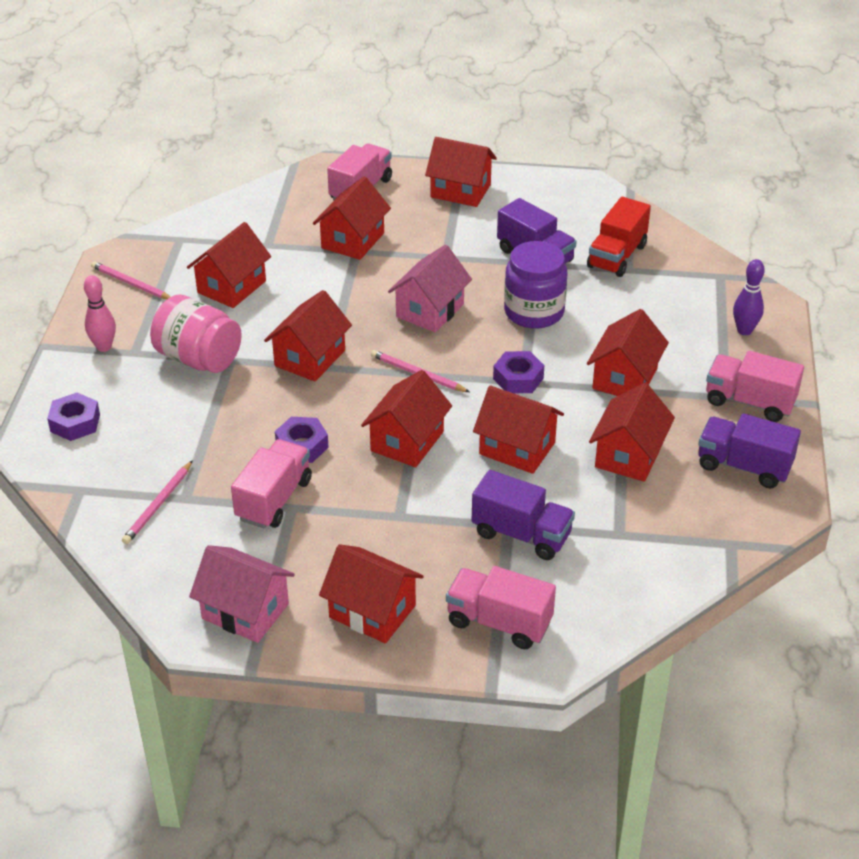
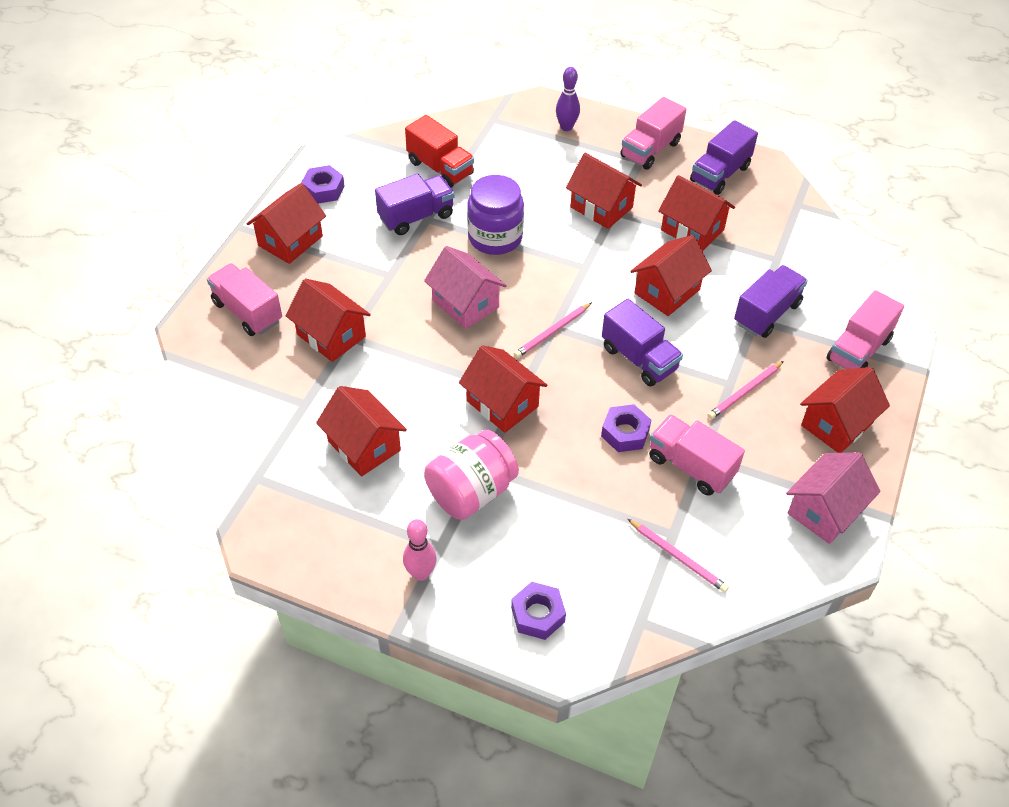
camera: 75 degrees left, 10 degrees up
pink pencil [91,261,171,299] -> pink pencil moved to [708,361,784,419]
red house [361,370,452,467] -> purple truck [602,299,683,386]
purple nut [493,351,544,393] -> purple nut moved to [301,165,345,204]

